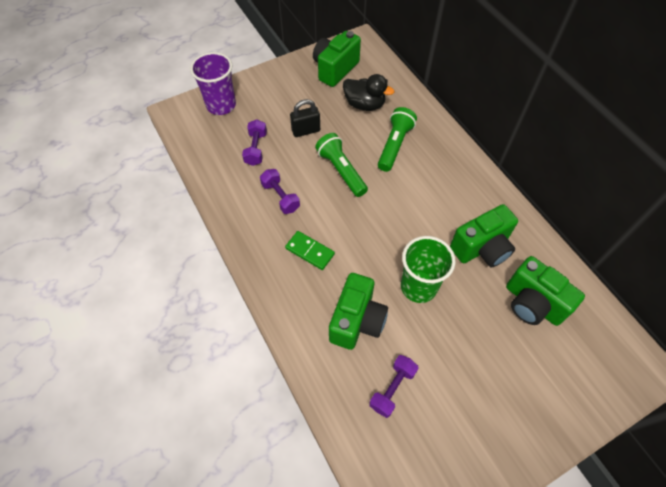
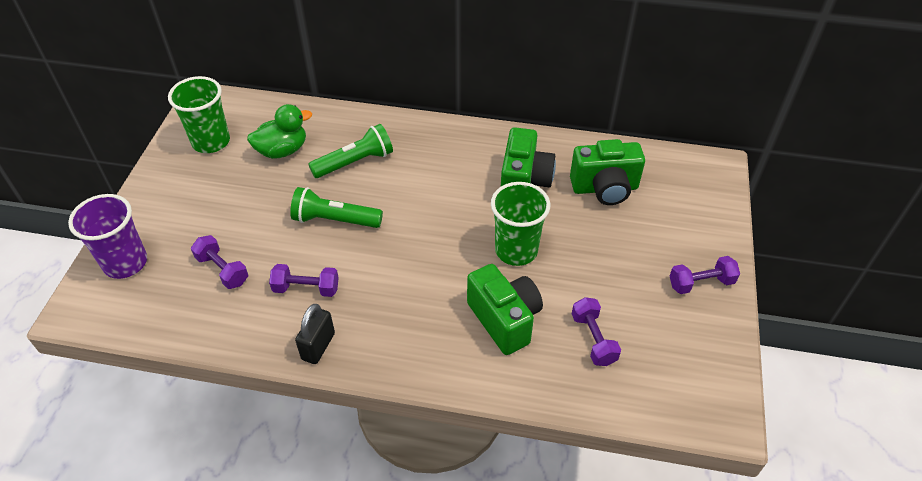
camera: 50 degrees left, 10 degrees down
green domino [285,231,335,270] -> none
black padlock [290,99,320,137] -> black padlock moved to [295,304,335,364]
green camera [313,31,361,87] -> green cup [168,76,230,153]
black duck [343,74,394,111] -> green duck [247,104,312,159]
green flashlight [378,107,417,172] -> green flashlight turned 90 degrees clockwise [308,124,393,178]
none -> purple dumbbell [670,256,740,294]

